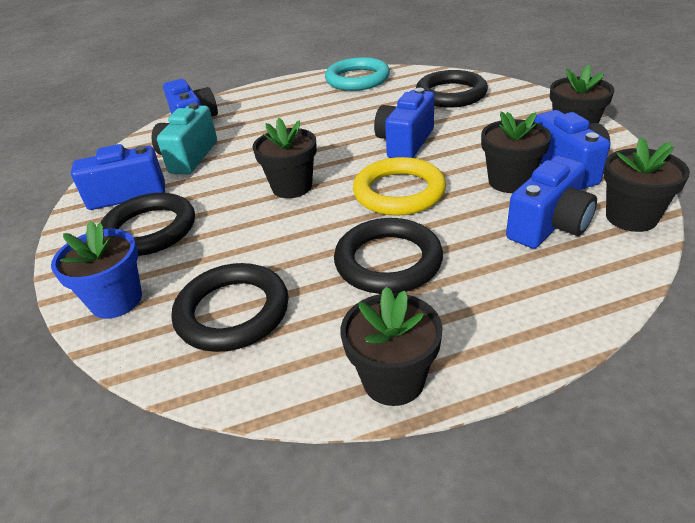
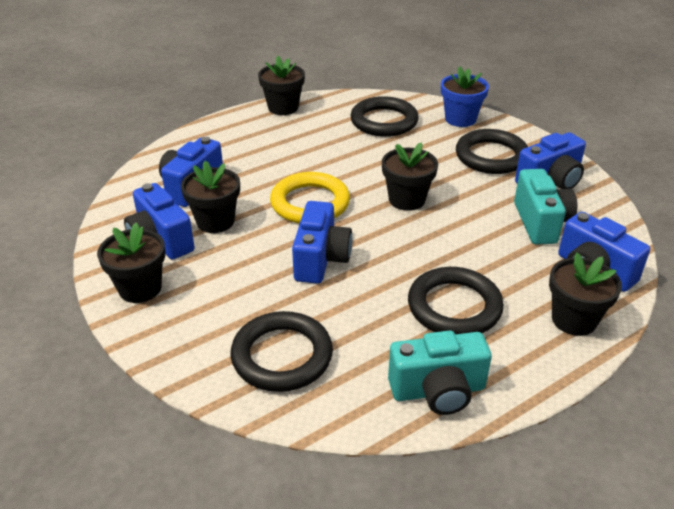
camera: 160 degrees right, 0 degrees up
turquoise ring [325,57,390,91] -> turquoise camera [388,331,492,415]
black ring [334,218,443,294] -> black ring moved to [408,267,504,334]
black flower pot [604,137,690,232] -> black flower pot moved to [549,252,622,336]

